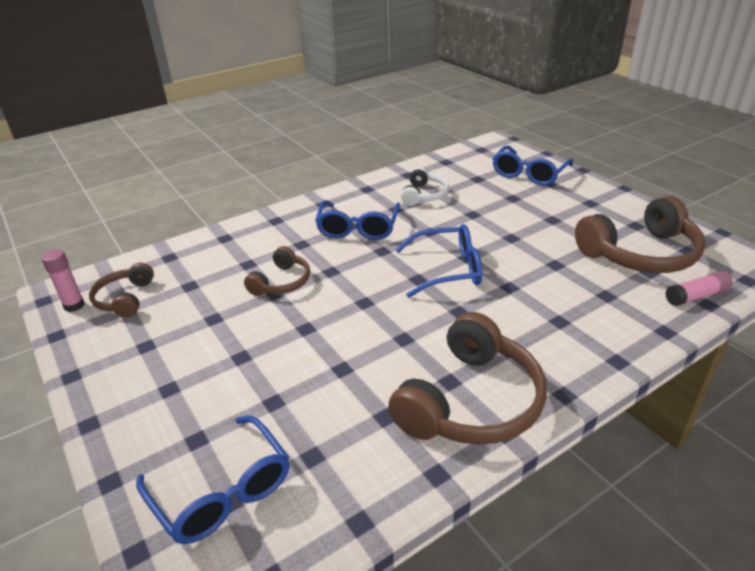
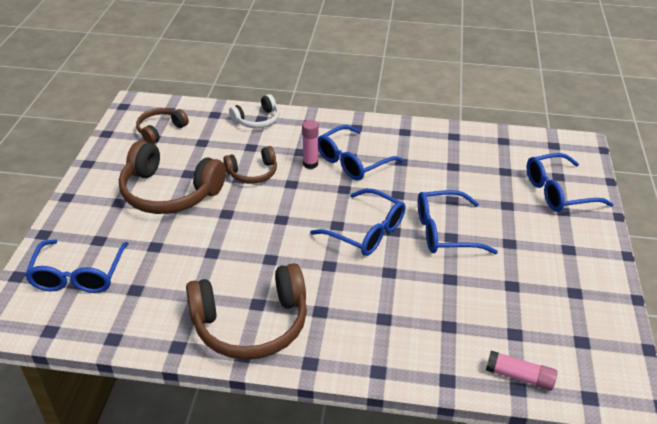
camera: 40 degrees right, 5 degrees up
pink glue stick [41,249,85,312] -> pink glue stick moved to [302,120,319,169]
white headphones [401,167,449,206] -> white headphones moved to [229,94,280,128]
brown headphones [575,196,705,273] -> brown headphones moved to [119,141,226,214]
none -> blue glasses [418,190,498,254]

